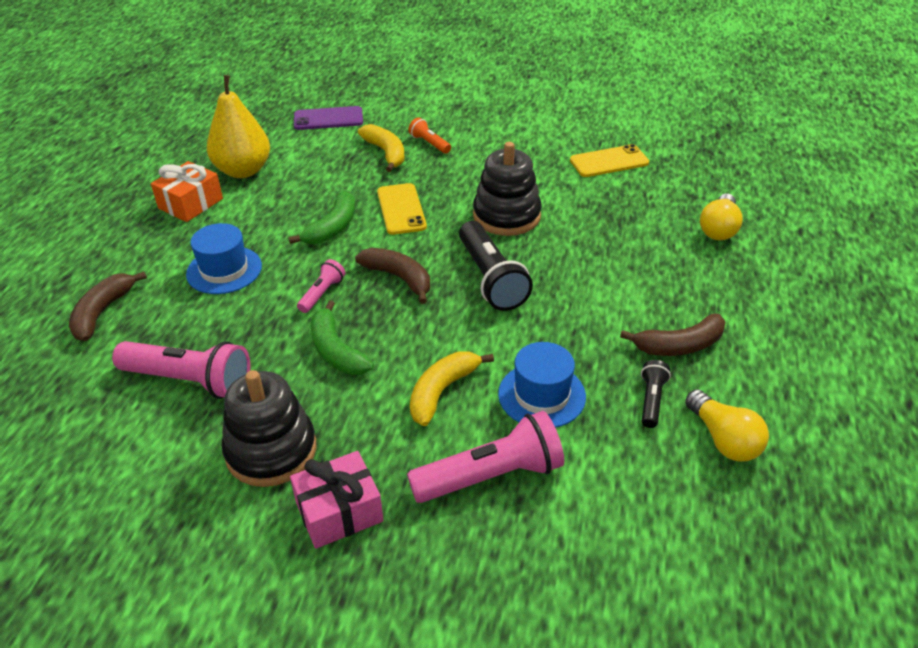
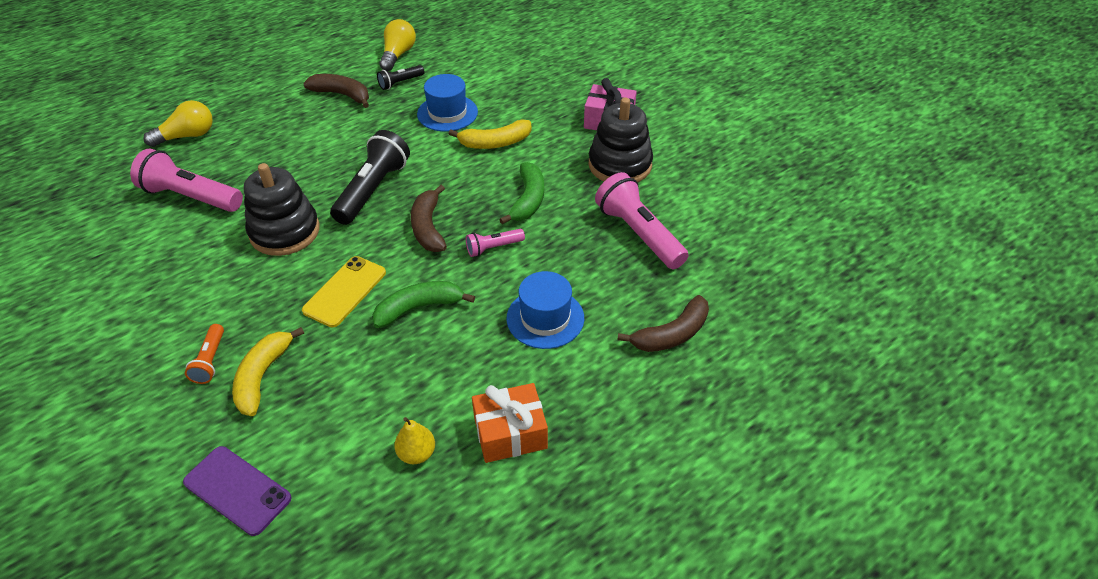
camera: 140 degrees left, 5 degrees up
yellow pear [207,75,270,178] -> yellow pear [394,417,435,464], size x0.47
pink flashlight [407,411,564,503] -> pink flashlight moved to [130,149,243,212]
yellow phone [570,144,649,177] -> none

